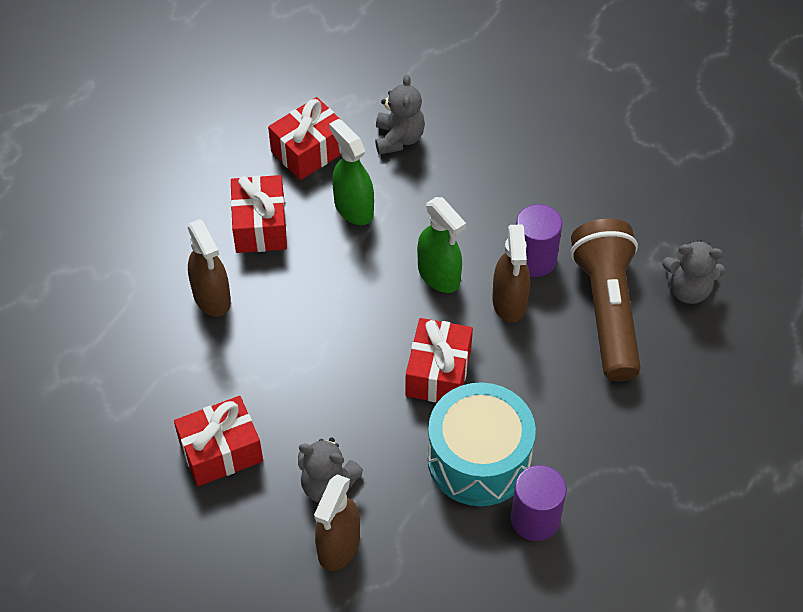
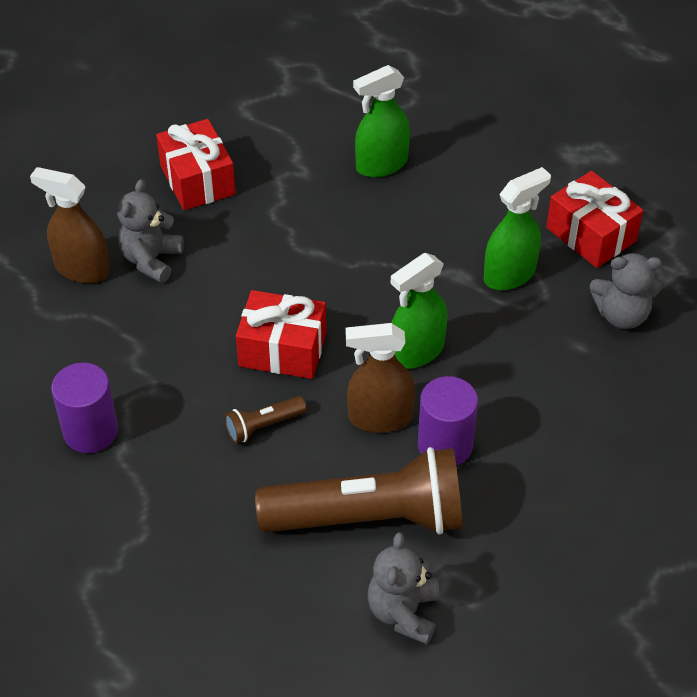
camera: 90 degrees right, 5 degrees down
brown spray bottle [187,219,231,317] -> green spray bottle [353,65,410,178]
red gift [231,175,287,253] -> none
turquoise drum [427,382,536,506] -> none
none -> brown flashlight [224,396,307,444]

